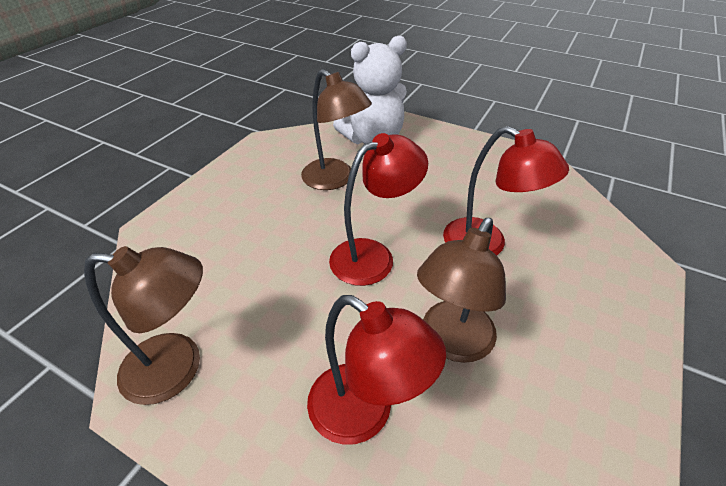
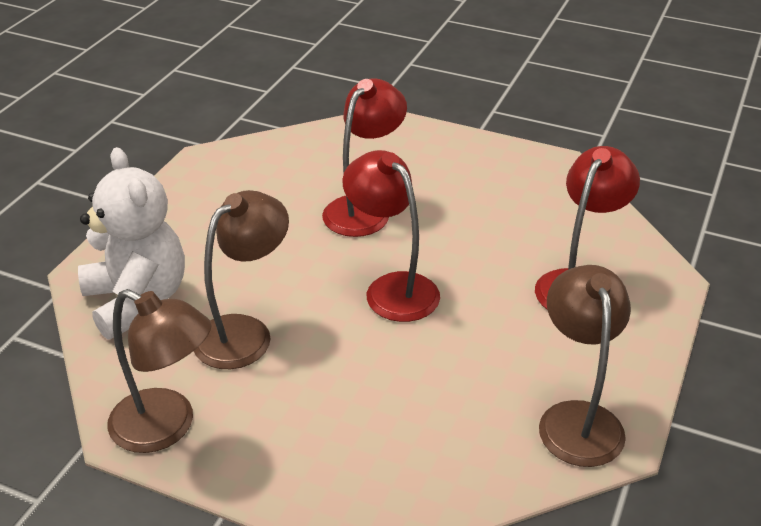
camera: 95 degrees left, 5 degrees down
brown lamp [417,218,506,363] -> brown lamp moved to [107,289,212,453]

